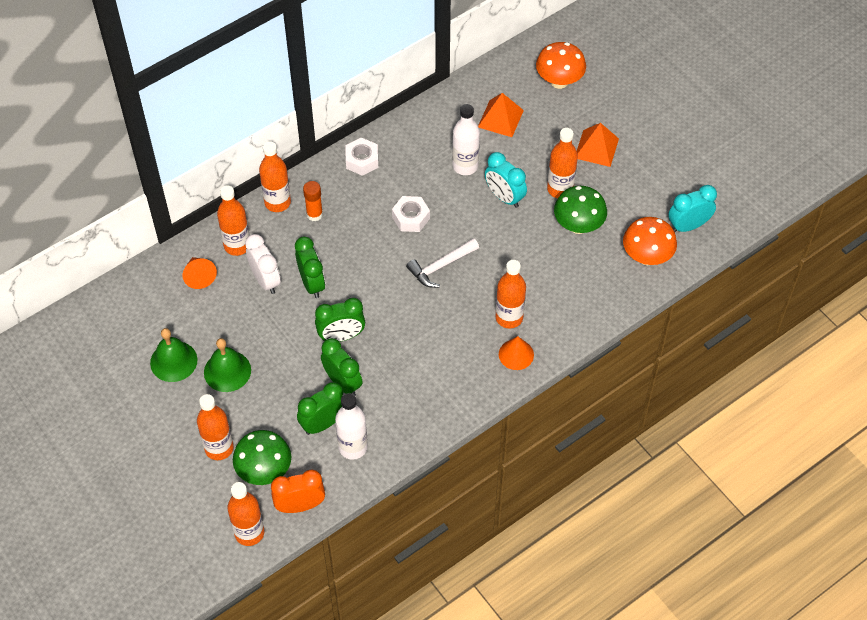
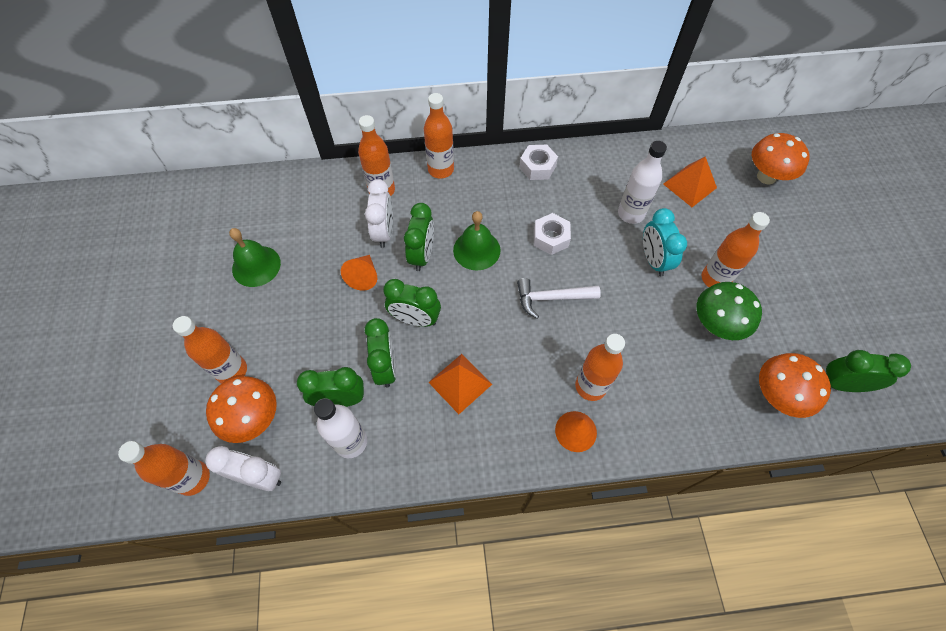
camera: 30 degrees right, 5 degrees up
orange cone [183,257,217,289] -> orange cone moved to [341,255,377,291]
green bell [204,338,251,392] -> green bell moved to [453,211,501,271]
green mushroom [233,430,291,485] -> orange mushroom [206,376,277,443]
orange clock [271,469,325,513] -> white clock [205,446,281,491]
orange glue stick [303,181,323,221] -> none
orange pyramid [577,123,619,167] -> orange pyramid moved to [428,354,492,414]
turquoise clock [668,185,717,232] -> green clock [826,350,911,392]

